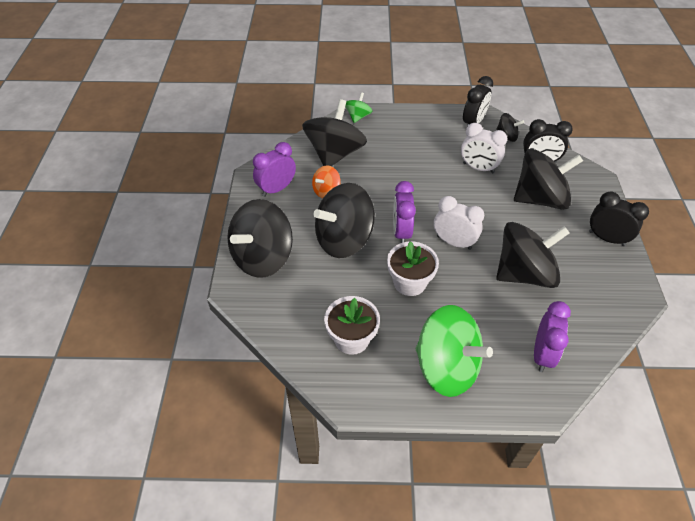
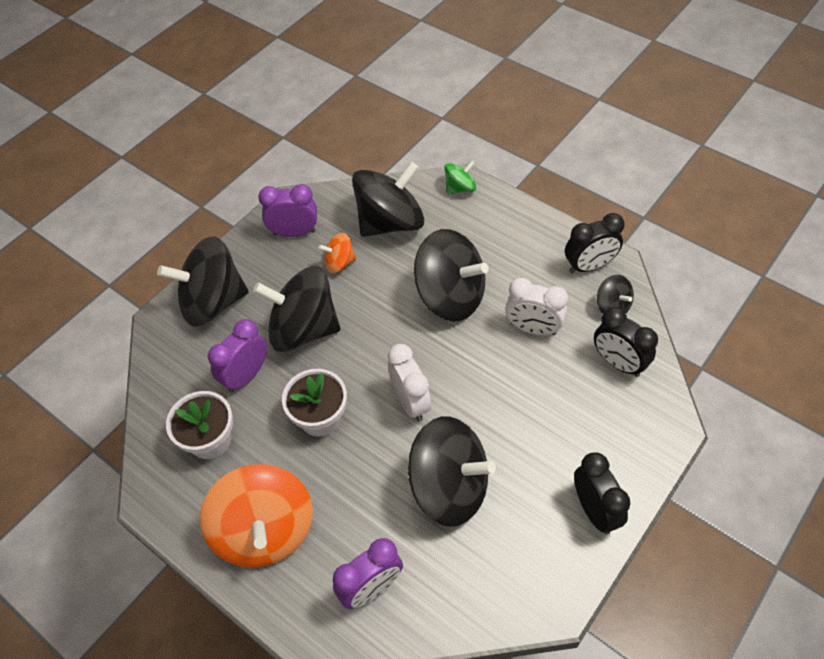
camera: 40 degrees right, 5 degrees up
purple clock [393,181,416,243] -> purple clock moved to [208,319,267,392]
green spinning top [416,305,493,397] -> orange spinning top [200,464,313,568]
white clock [461,123,507,174] -> white clock turned 45 degrees counterclockwise [505,278,568,335]
black spinning top [514,149,583,210] -> black spinning top moved to [414,229,488,322]

